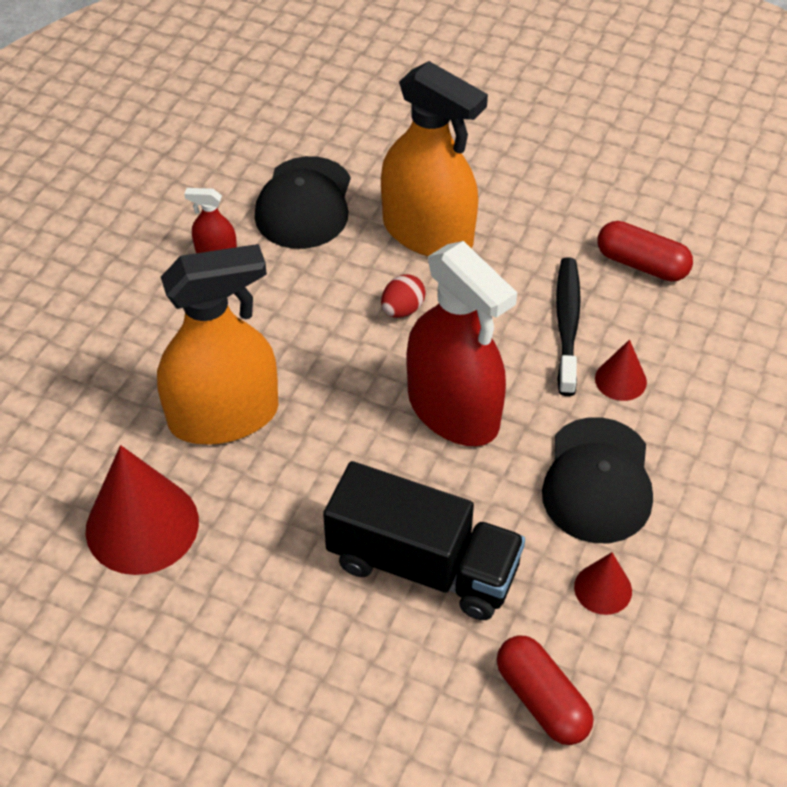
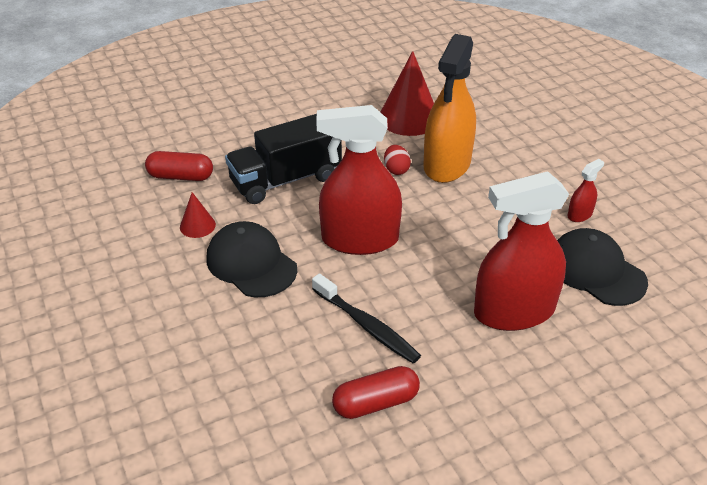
camera: 130 degrees right, 10 degrees down
orange spray bottle [381,61,488,256] -> red spray bottle [474,171,569,331]
red egg [381,274,426,318] -> red egg moved to [384,145,411,175]
red cone [595,340,647,401] -> none

